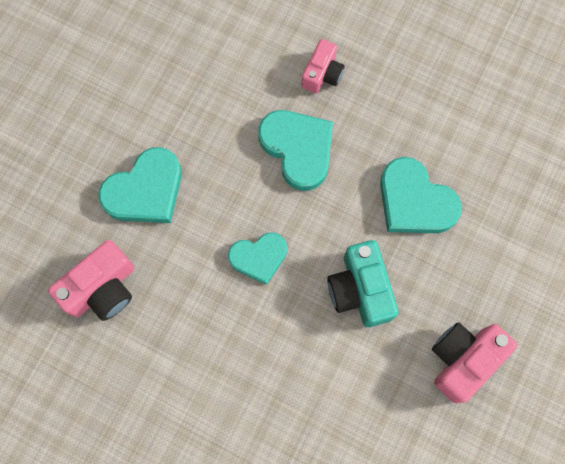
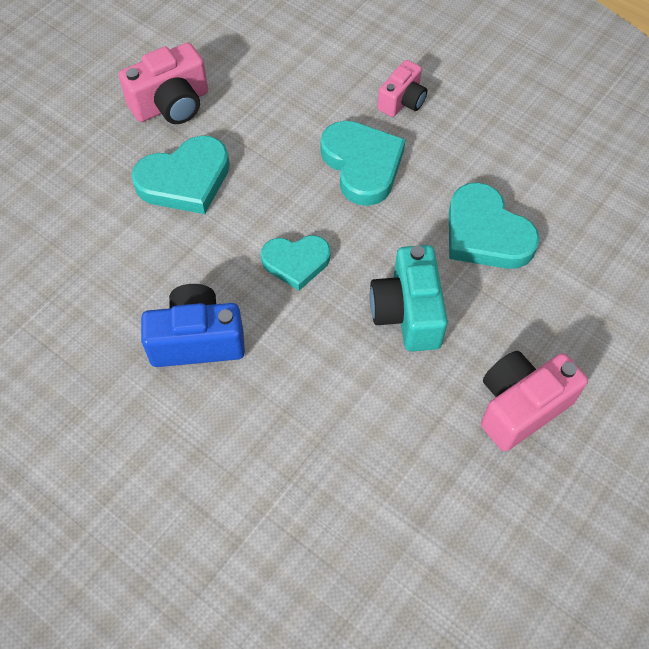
camera: 10 degrees right, 15 degrees down
pink camera [48,240,134,321] -> pink camera moved to [118,43,208,124]
none -> blue camera [141,284,245,367]

